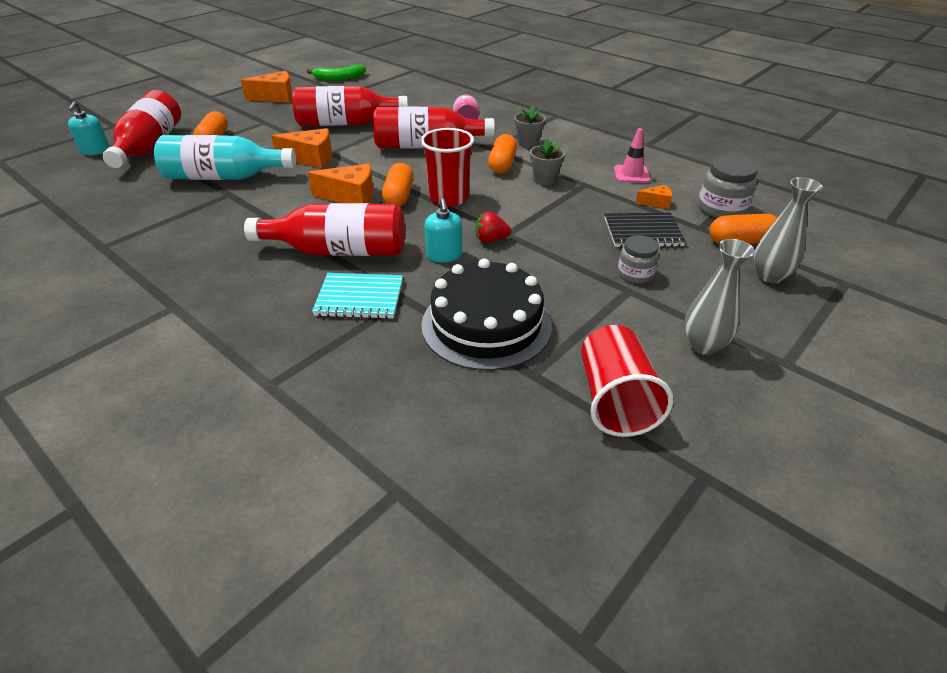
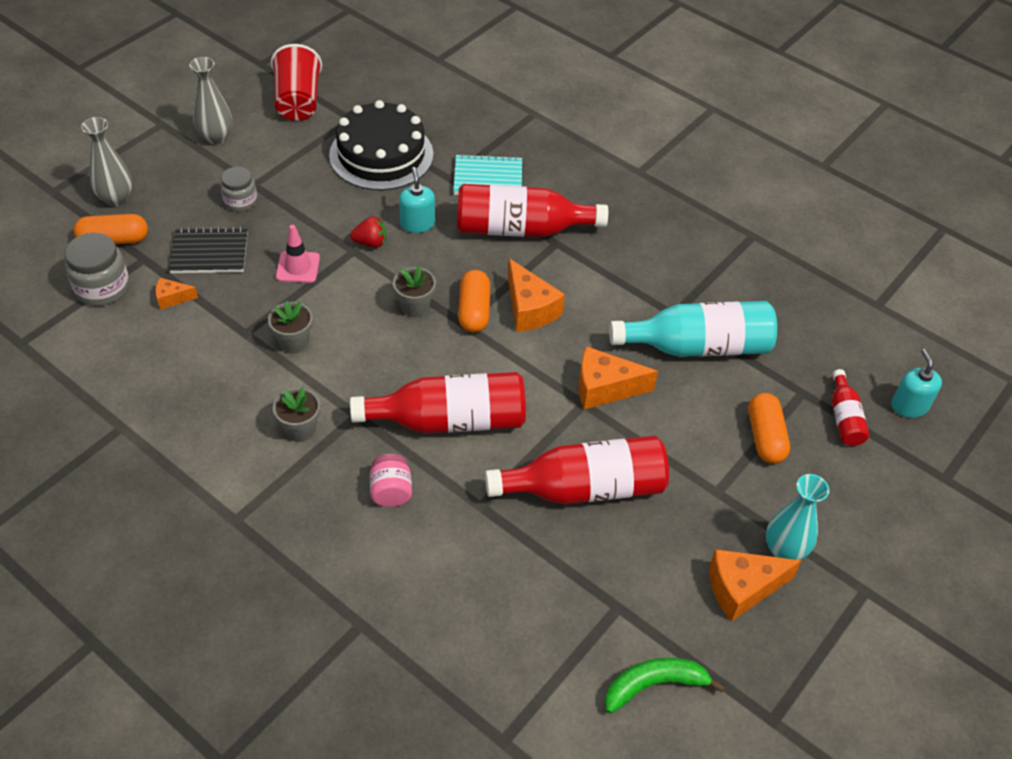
camera: 175 degrees right, 10 degrees up
red bottle [103,90,181,168] -> red bottle [832,369,870,446], size x0.51
orange cheese [308,164,374,203] -> orange cheese turned 120 degrees counterclockwise [508,258,565,332]
red cup [421,128,474,207] -> grey flower pot [393,266,436,317]
orange capsule [488,134,517,174] -> none
pink traffic cone [614,128,650,183] -> pink traffic cone moved to [276,225,320,283]
none -> turquoise vase [766,474,829,560]

